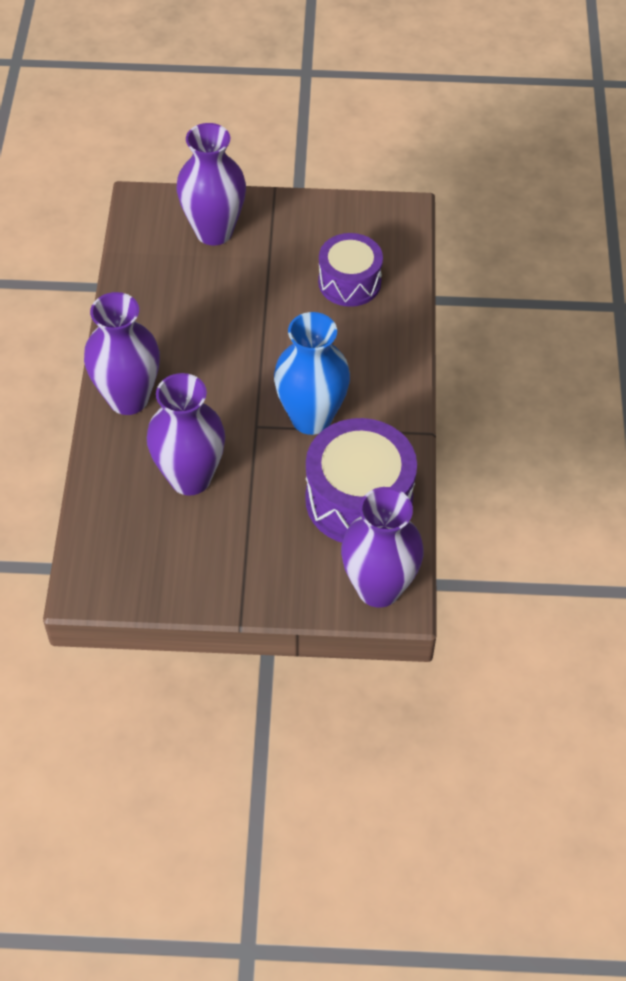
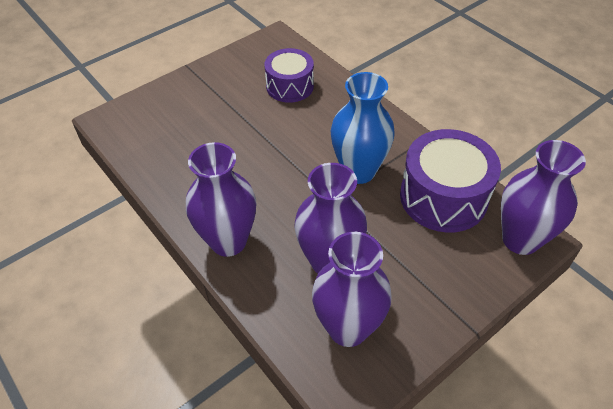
camera: 40 degrees left, 5 degrees down
purple vase [176,123,246,246] -> purple vase moved to [312,232,392,347]

